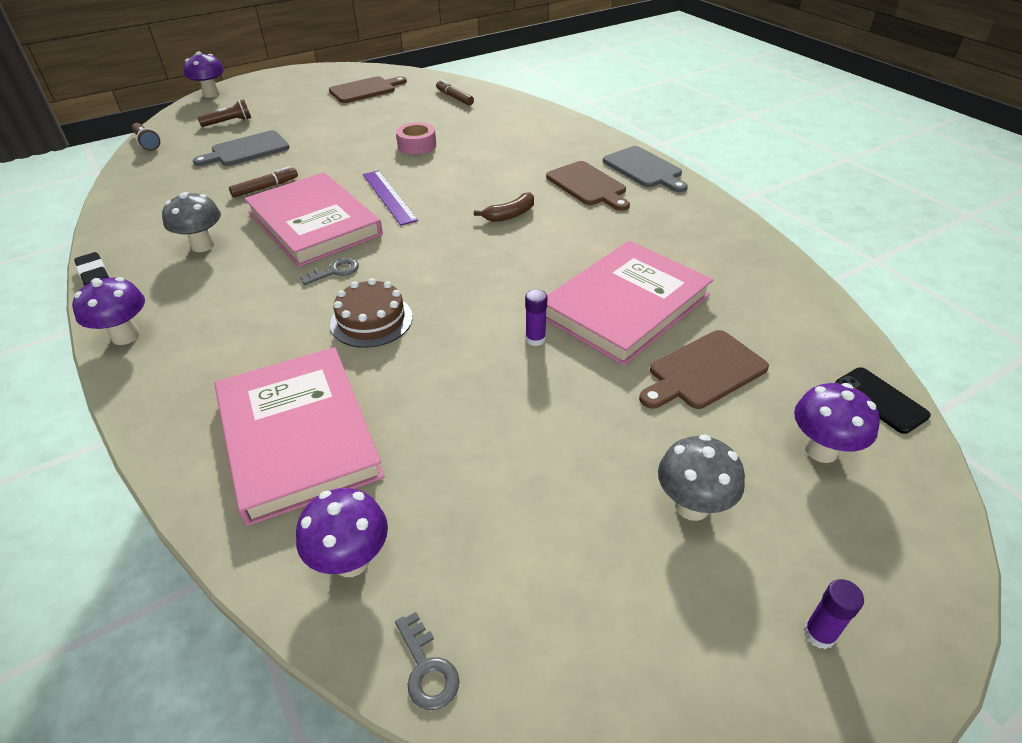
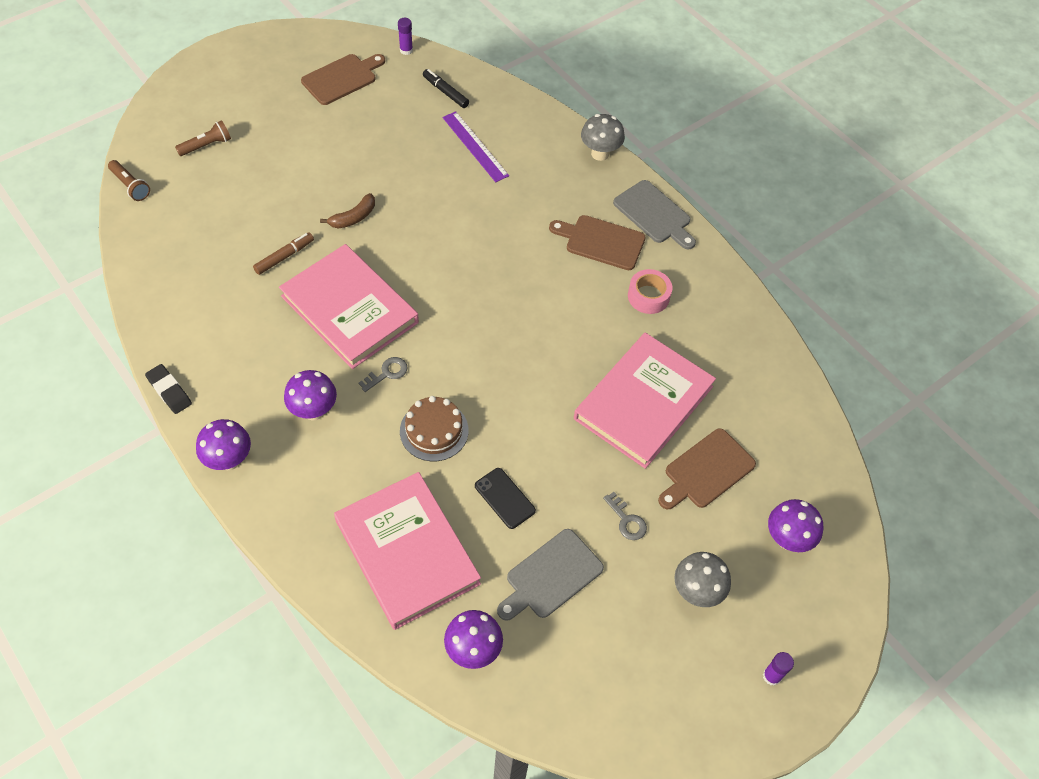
camera: 10 degrees left, 15 degrees up
grey mushroom [162,192,221,252] -> grey mushroom moved to [581,114,625,161]
purple mushroom [184,52,224,98] -> purple mushroom moved to [284,370,337,421]
grey cutting board [193,130,290,166] -> grey cutting board moved to [497,529,604,621]
purple ruler [363,170,418,225] -> purple ruler moved to [443,111,509,182]
grey key [395,612,459,710] -> grey key moved to [603,492,647,540]
pink tape [396,122,436,155] -> pink tape moved to [628,269,672,314]
brown marker [436,80,474,105] -> black marker [423,69,469,108]
brown banana [474,192,534,222] -> brown banana moved to [320,193,375,229]
purple glue stick [525,289,547,346] -> purple glue stick moved to [398,18,413,55]
brown cutting board [546,161,630,211] -> brown cutting board turned 150 degrees clockwise [549,215,646,270]
black phone [835,367,931,434] -> black phone moved to [475,468,536,529]

